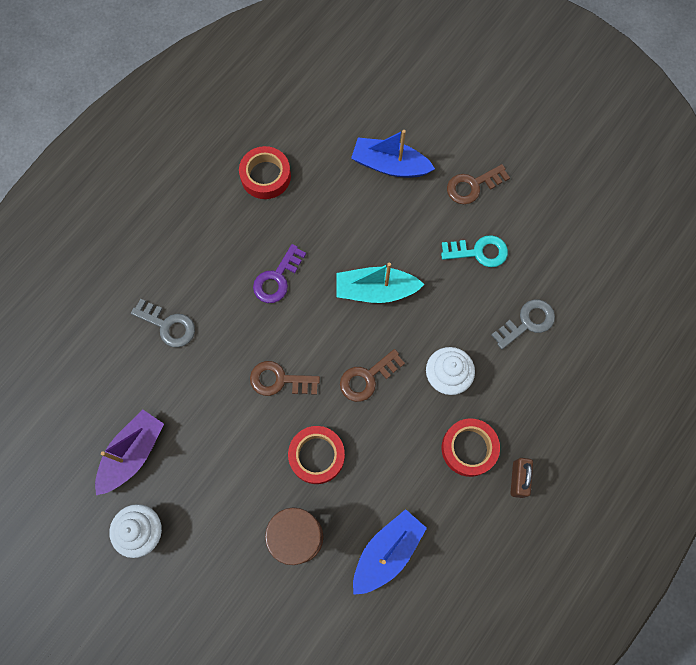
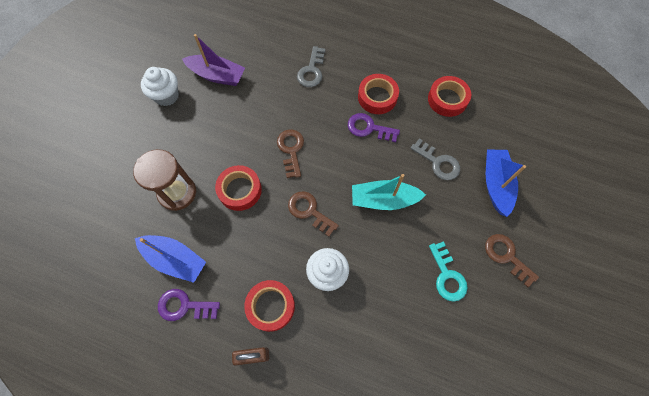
camera: 75 degrees right, 5 degrees down
turquoise boat [337,263,424,303] -> turquoise boat turned 75 degrees counterclockwise [352,174,426,210]
grey key [492,300,555,349] -> grey key moved to [410,138,460,180]
none -> purple key [158,289,220,321]
none -> red tape [358,74,399,114]

